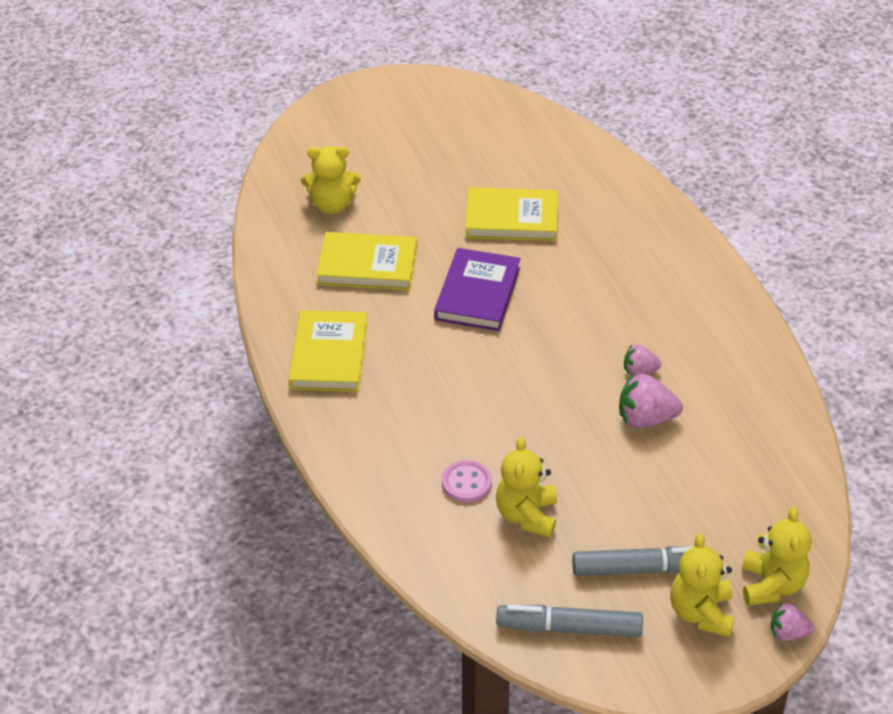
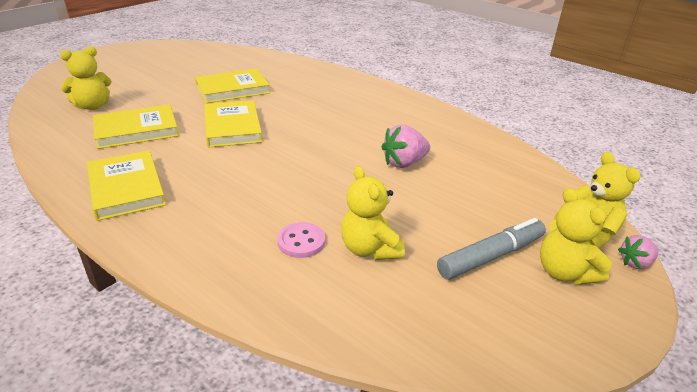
camera: 30 degrees left, 10 degrees down
purple book [434,248,520,331] -> yellow book [204,100,262,148]
grey marker [496,604,643,637] -> none
pink strawberry [624,345,662,377] -> none

